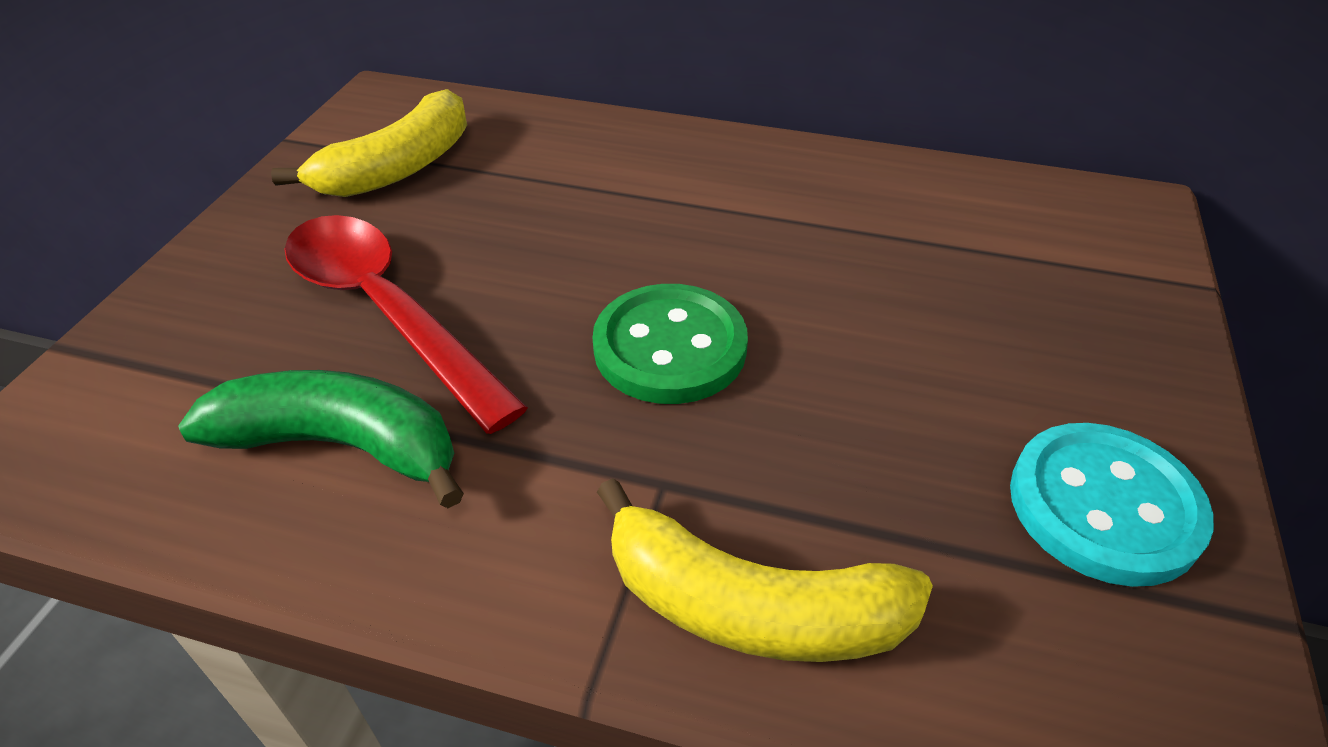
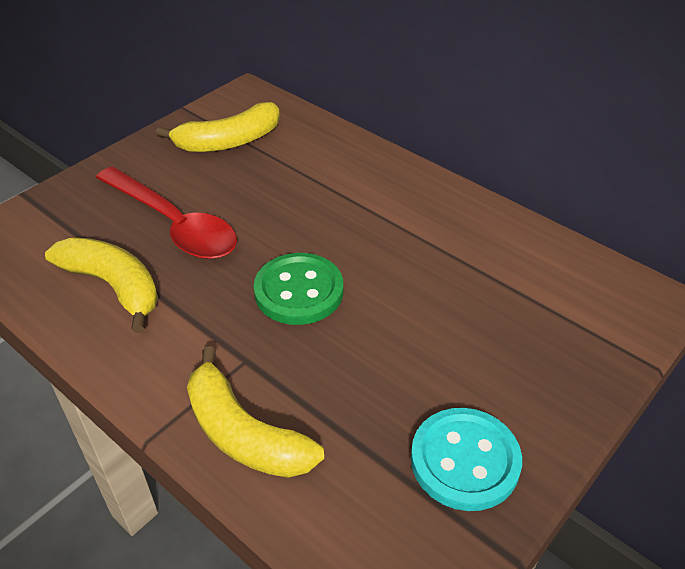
camera: 25 degrees right, 0 degrees up
green banana [178,370,464,508] -> yellow banana [45,237,158,333]
red spoon [284,215,528,434] -> red spoon turned 150 degrees clockwise [96,166,237,259]

